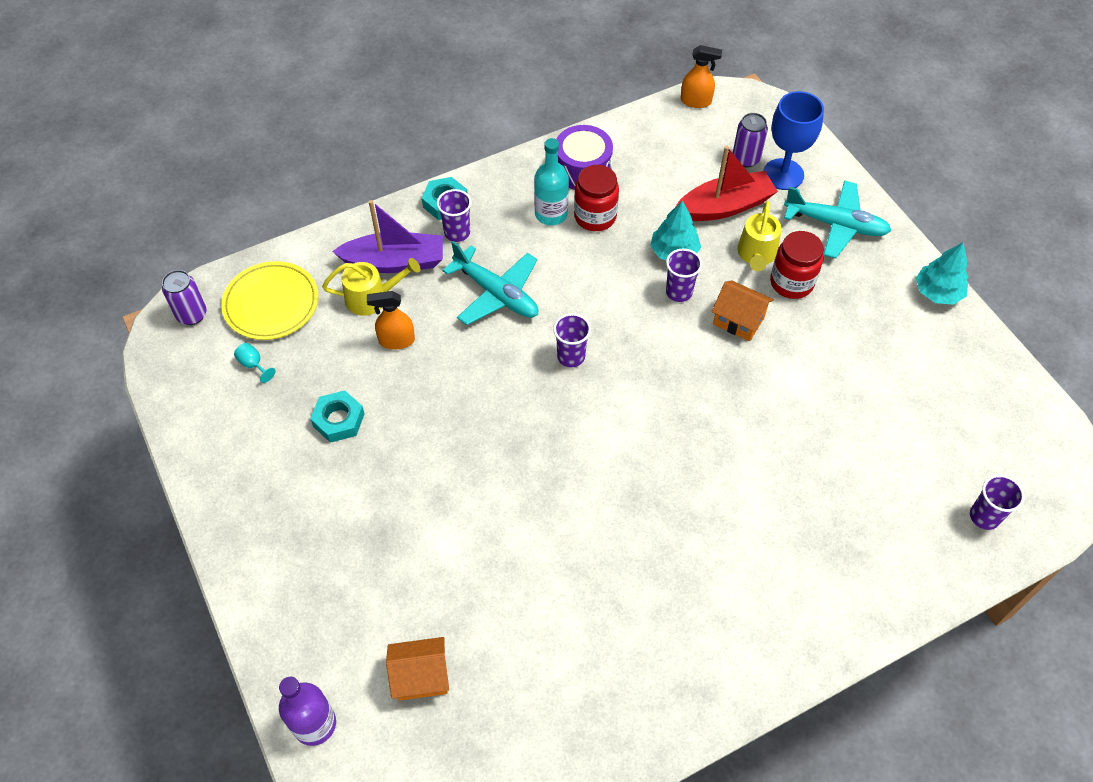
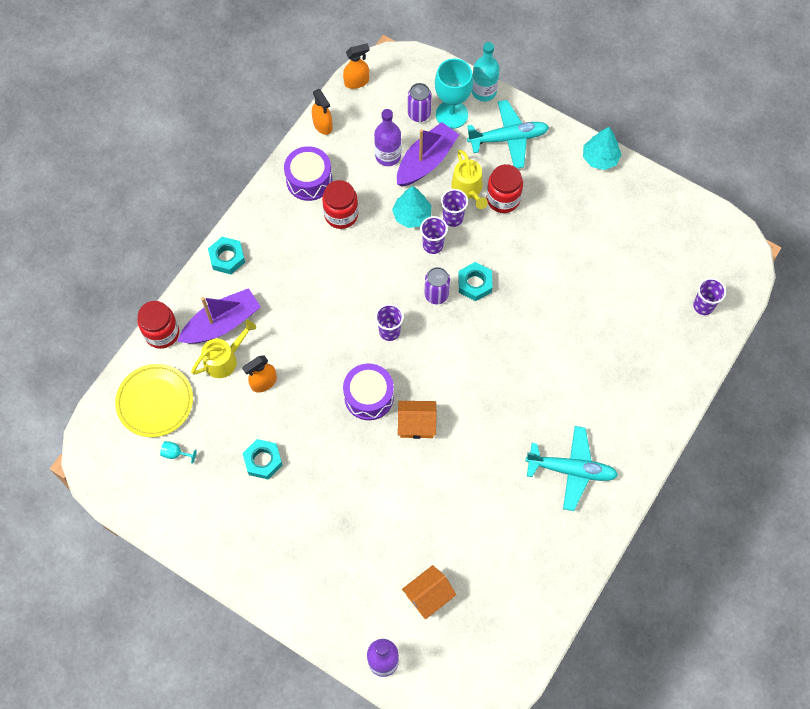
camera: 30 degrees left, 10 degrees up
purple can [162,270,206,325] -> purple can moved to [425,267,450,304]
purple cup [437,189,472,242] -> purple cup moved to [441,189,468,227]
turquoise plane [443,241,538,325] -> turquoise plane moved to [525,426,618,511]
turquoise bottle [534,138,569,225] -> turquoise bottle moved to [472,42,500,101]
red boat [676,146,778,221] -> purple boat [397,122,459,187]
orange house [712,280,774,341] -> orange house moved to [398,401,436,439]
blue goblet [763,91,824,190] -> turquoise goblet [435,58,473,129]
none -> red jar [137,301,179,349]
none -> orange spray bottle [312,89,333,135]
none -> purple drum [343,363,394,420]
none -> purple bottle [374,109,401,166]
none -> turquoise nut [458,262,493,301]

